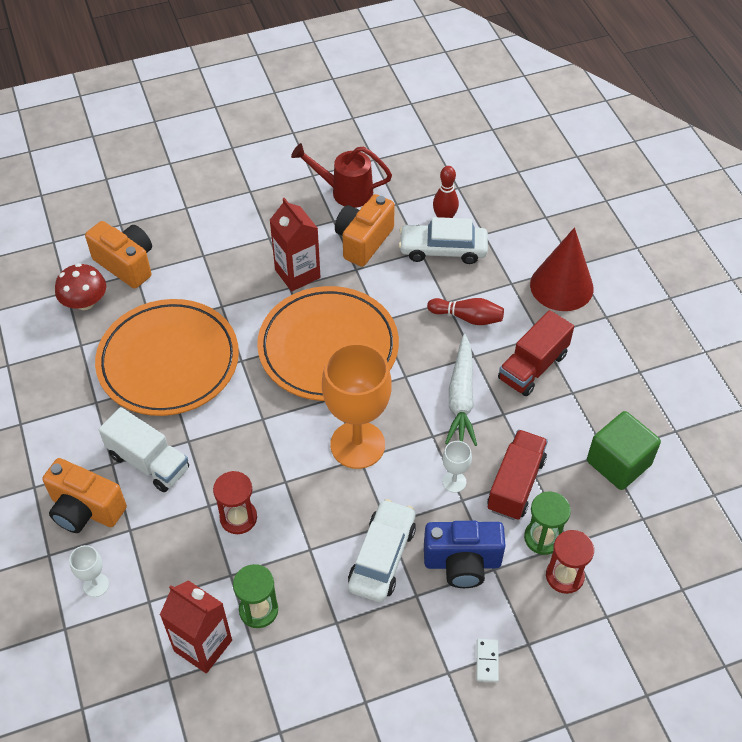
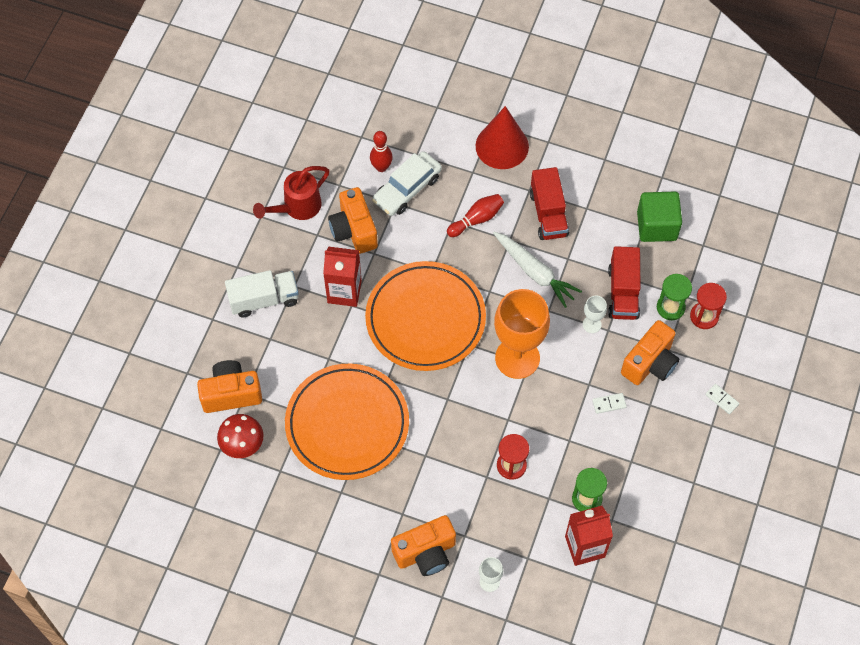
camera: 50 degrees left, 10 degrees up
white truck [99,407,189,492] -> white truck moved to [225,270,299,318]
white car [348,499,416,602] -> white domino [592,393,627,414]
blue camera [424,521,506,588] -> orange camera [621,320,679,385]
red truck [487,430,548,520] -> red truck turned 150 degrees counterclockwise [608,246,641,320]

